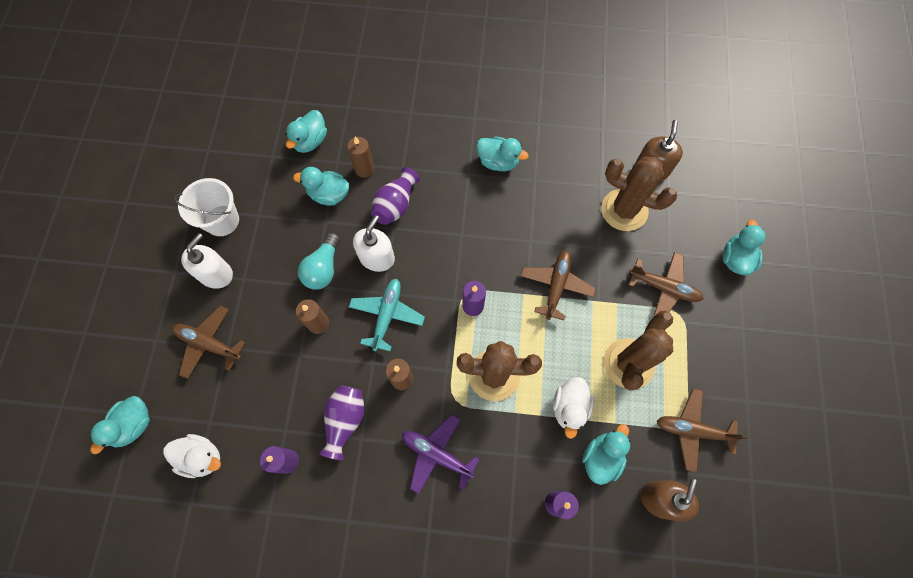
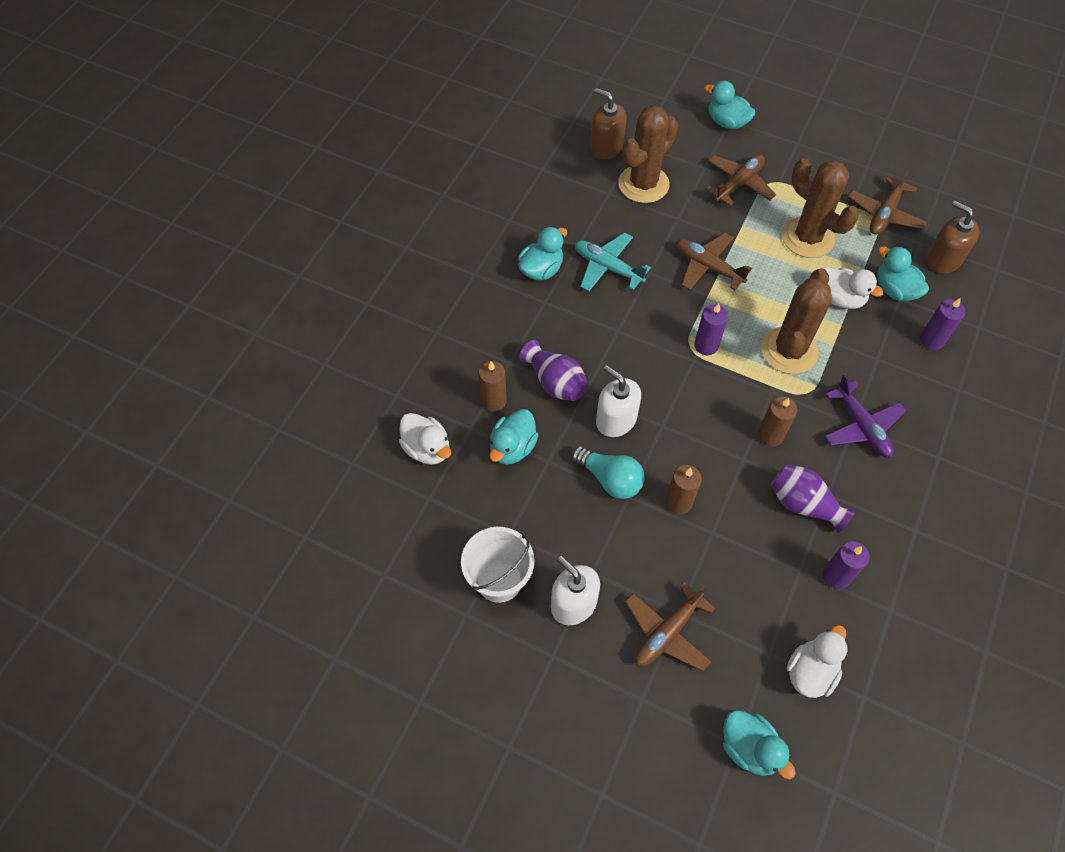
camera: 70 degrees left, 10 degrees down
turquoise duck [286,110,327,153] -> white duck [399,413,451,465]
turquoise plane [349,279,425,351] -> turquoise plane moved to [575,232,651,291]
purple plane [402,414,480,494] -> purple plane turned 75 degrees counterclockwise [824,374,907,458]

